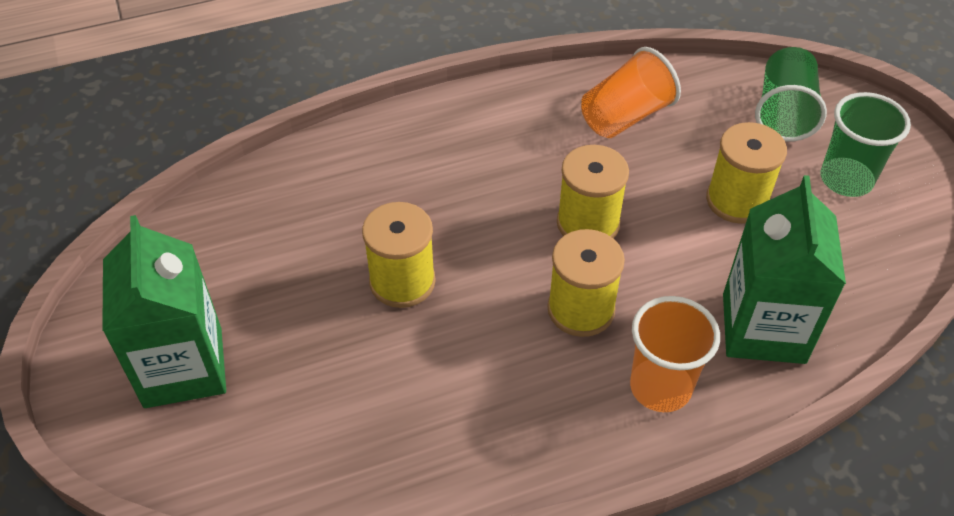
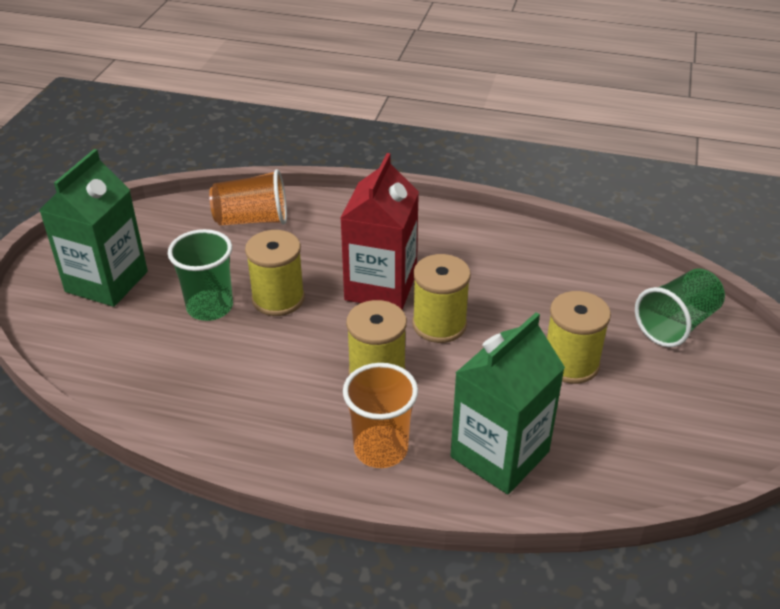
camera: 35 degrees right, 10 degrees down
orange cup [581,47,681,138] -> orange cup moved to [209,169,287,225]
green cup [820,92,911,197] -> green cup moved to [168,229,233,321]
none -> red carton [340,153,419,310]

